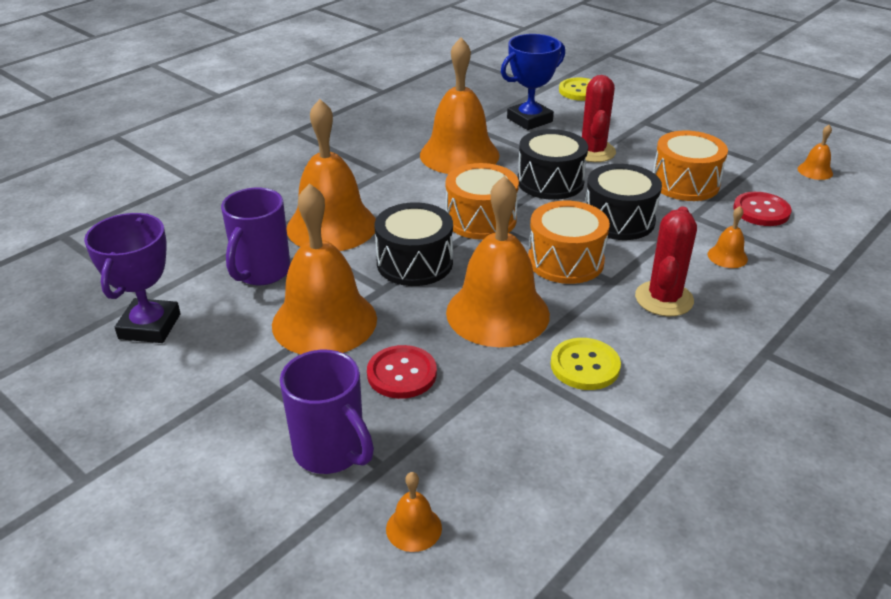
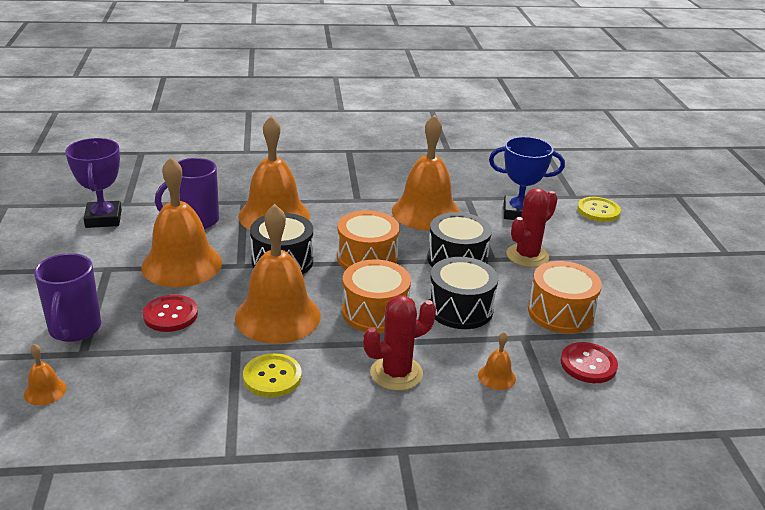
camera: 40 degrees right, 5 degrees down
purple trophy [84,213,181,343] -> purple trophy turned 60 degrees counterclockwise [65,138,122,228]
orange bell [797,125,833,180] -> none

